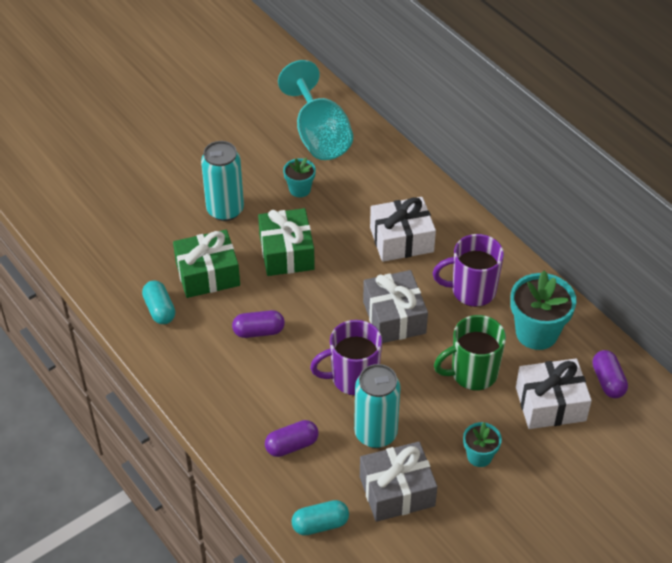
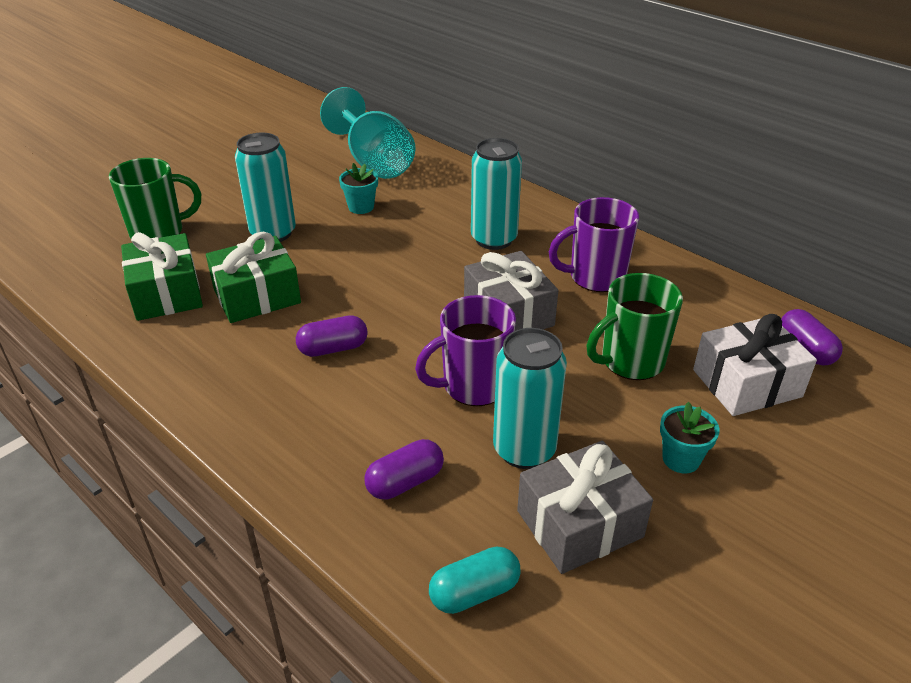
camera: 10 degrees left, 10 degrees down
turquoise capsule [142,281,175,324] -> none
green gift [258,208,315,276] -> green gift moved to [121,232,203,321]
white gift [370,197,436,262] -> turquoise can [471,138,522,250]
turquoise flower pot [510,271,577,350] -> none
none -> green mug [109,158,201,239]

